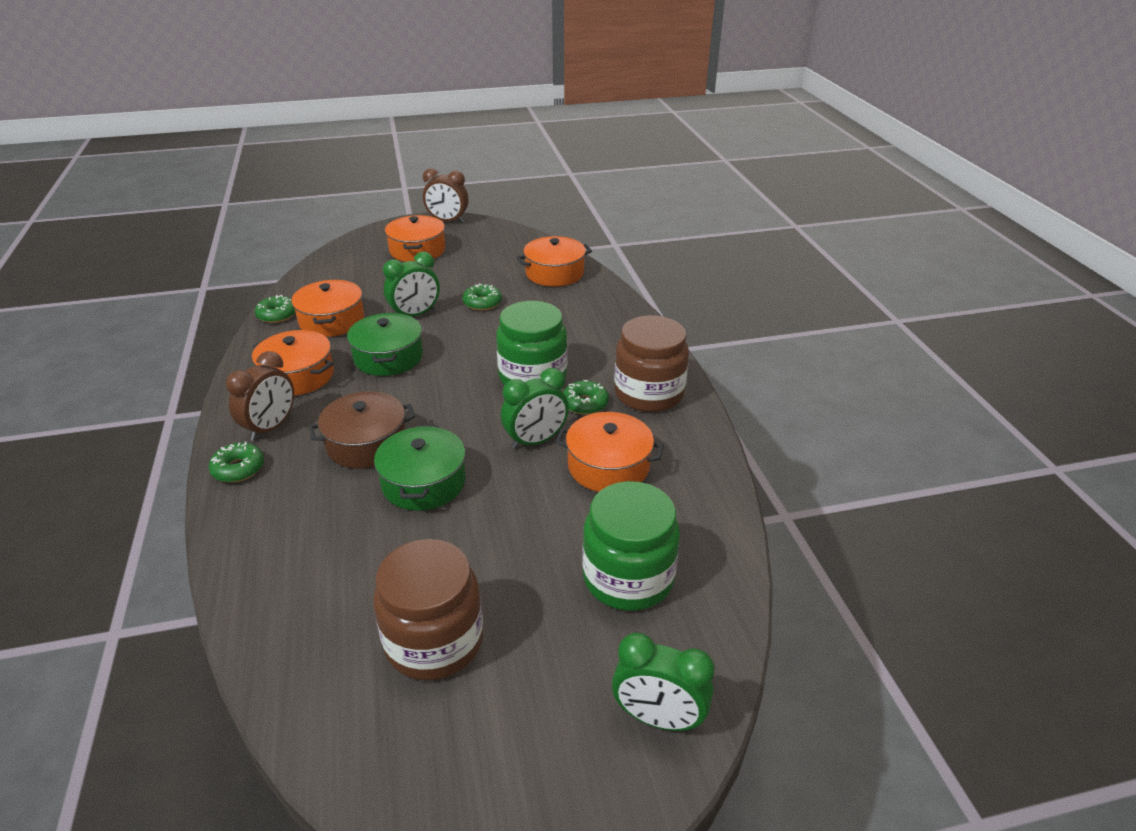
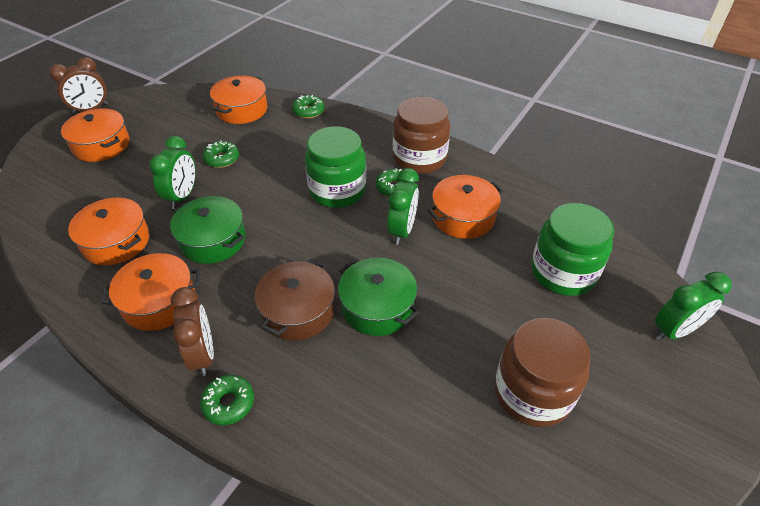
camera: 45 degrees left, 10 degrees up
green donut [255,295,295,323] -> green donut moved to [292,95,325,119]

